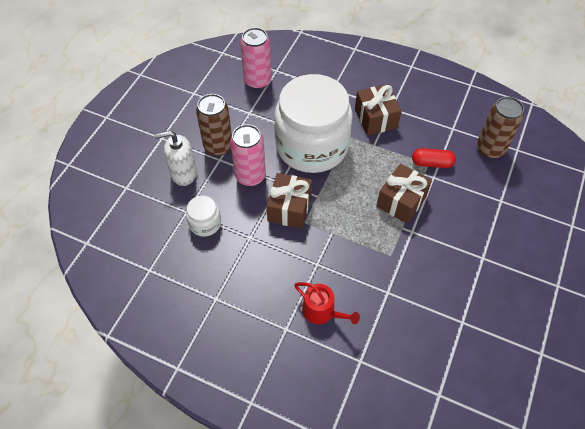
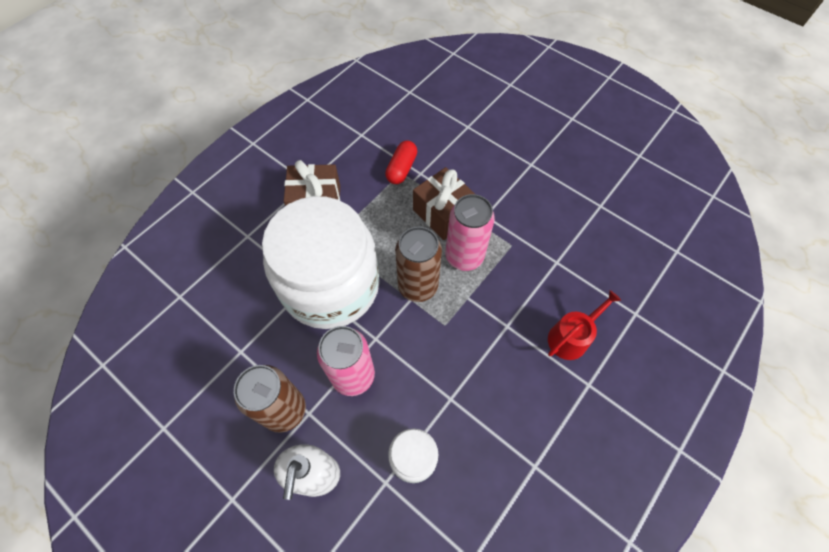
camera: 75 degrees left, 5 degrees up
pink can [240,27,271,90] -> pink can moved to [445,194,495,271]
brown gift [266,173,312,229] -> none
brown can [477,96,524,159] -> brown can moved to [395,227,442,302]

